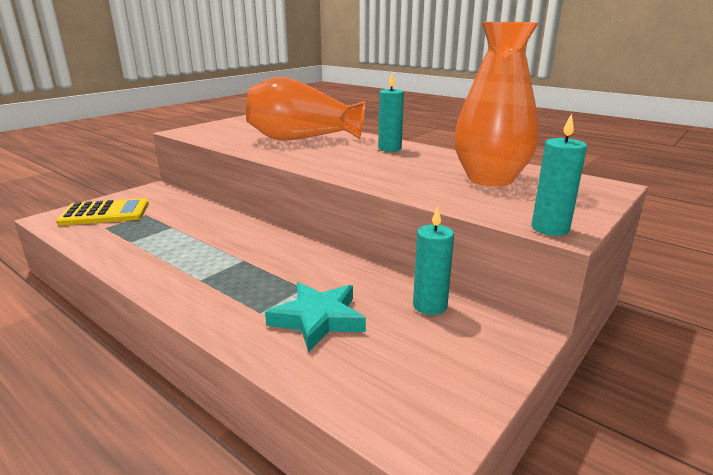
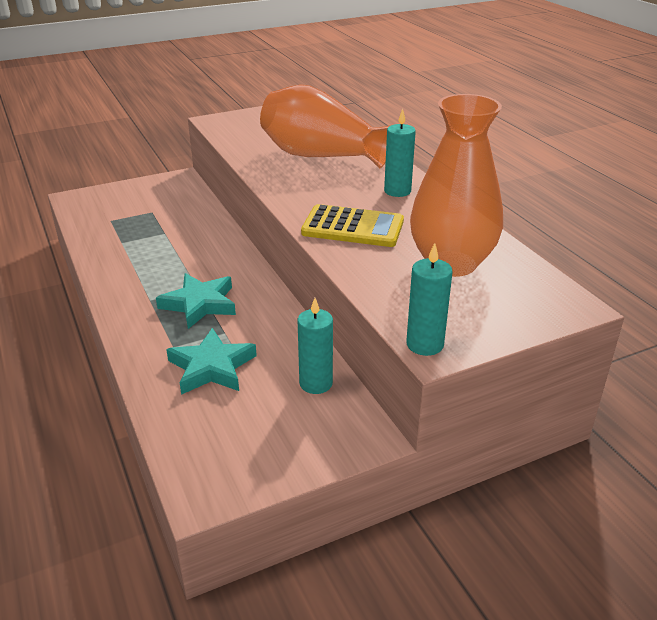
camera: 25 degrees right, 10 degrees up
yellow calculator [56,198,149,226] -> yellow calculator moved to [301,204,404,247]
none -> turquoise star [156,273,236,329]

